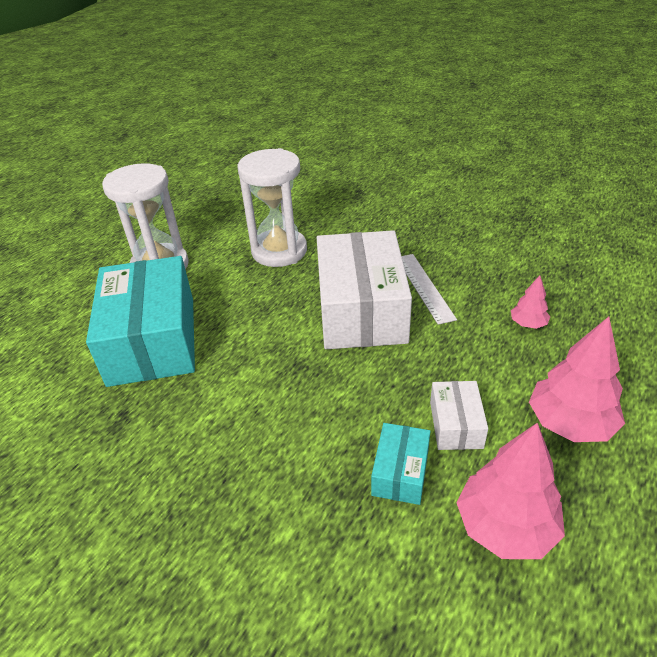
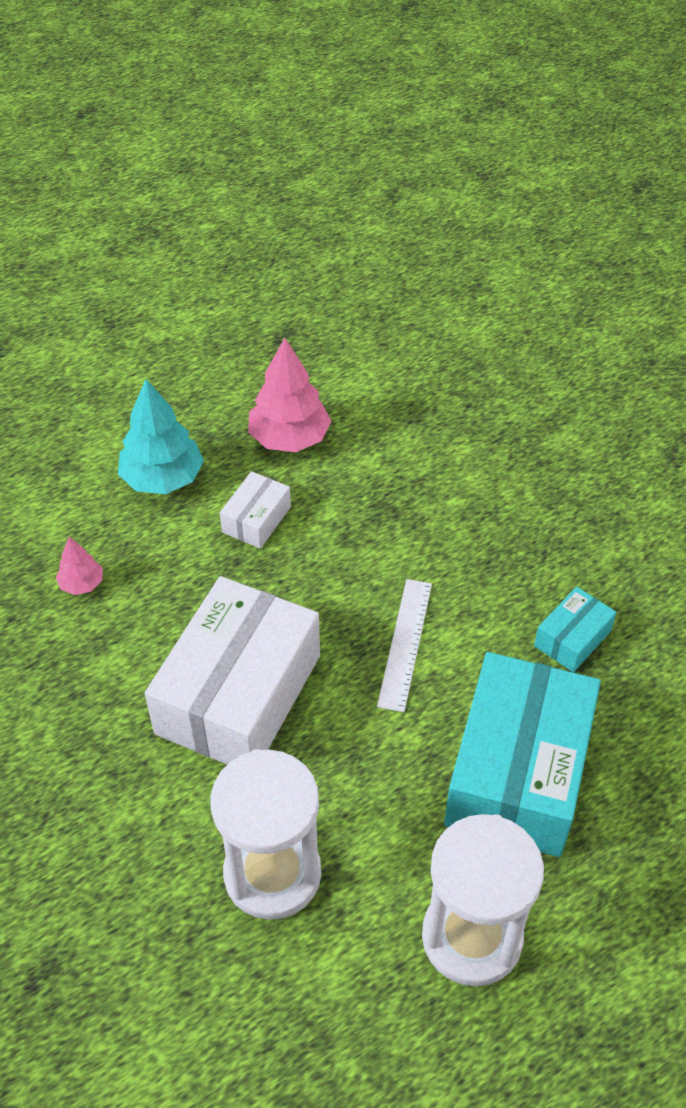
camera: 155 degrees left, 10 degrees up
turquoise box [371,423,431,505] -> turquoise box moved to [534,587,617,672]
white ruler [402,254,457,325] -> white ruler moved to [377,579,432,712]
pink tree [529,317,625,442] -> turquoise tree [118,379,204,494]

